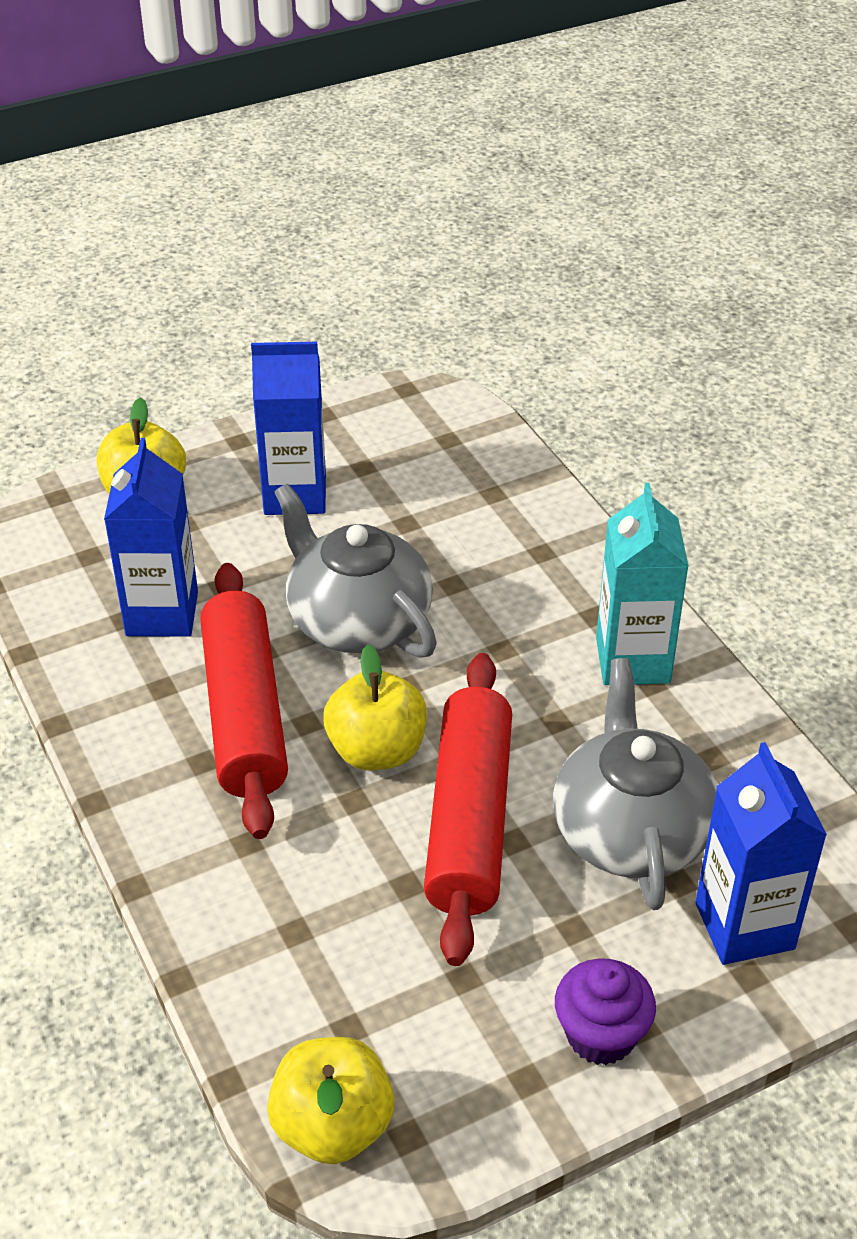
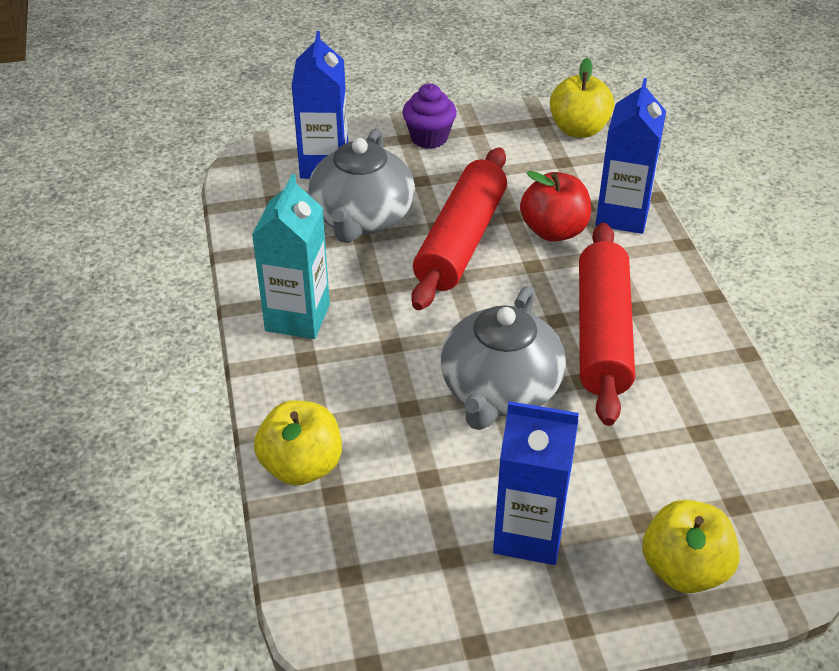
camera: 165 degrees left, 0 degrees up
blue carton [104,438,198,637] -> blue carton moved to [595,78,666,234]
grey teapot [274,484,437,658] -> grey teapot turned 45 degrees clockwise [441,286,566,430]
yellow apple [323,644,427,770] -> yellow apple moved to [254,400,342,486]
none -> red apple [520,171,591,242]

